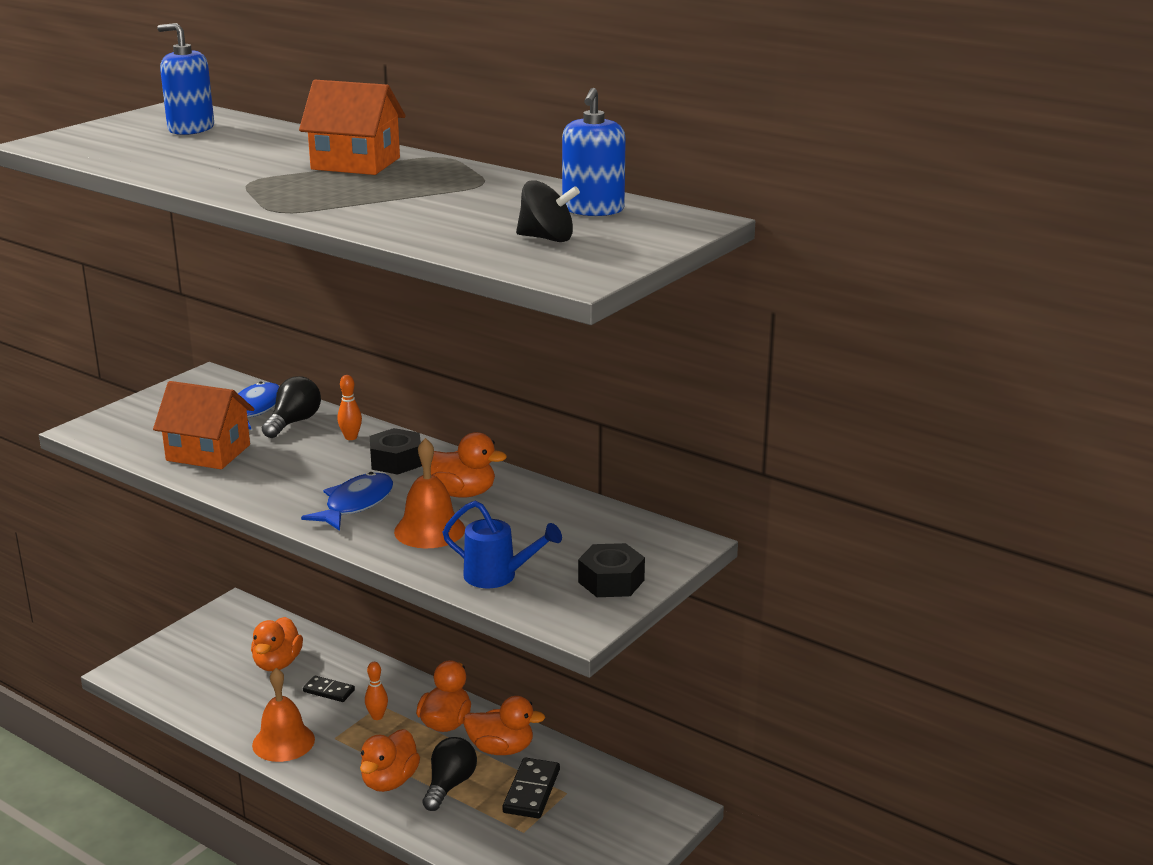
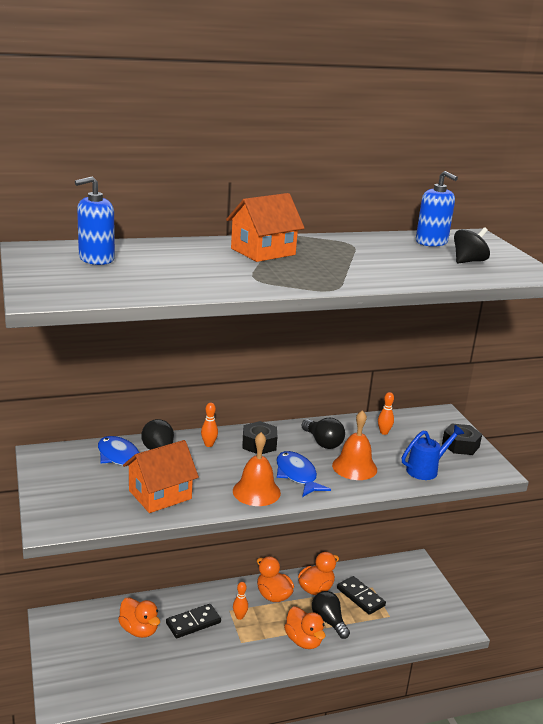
camera: 55 degrees left, 0 degrees up
orange bell [252,668,315,762] -> orange bell moved to [233,432,281,506]
black domino [303,676,355,702] -> black domino [166,604,221,638], size x1.52
orange duck [421,432,507,498] -> black light bulb [302,418,345,449]
none -> orange bowling pin [378,392,394,435]

